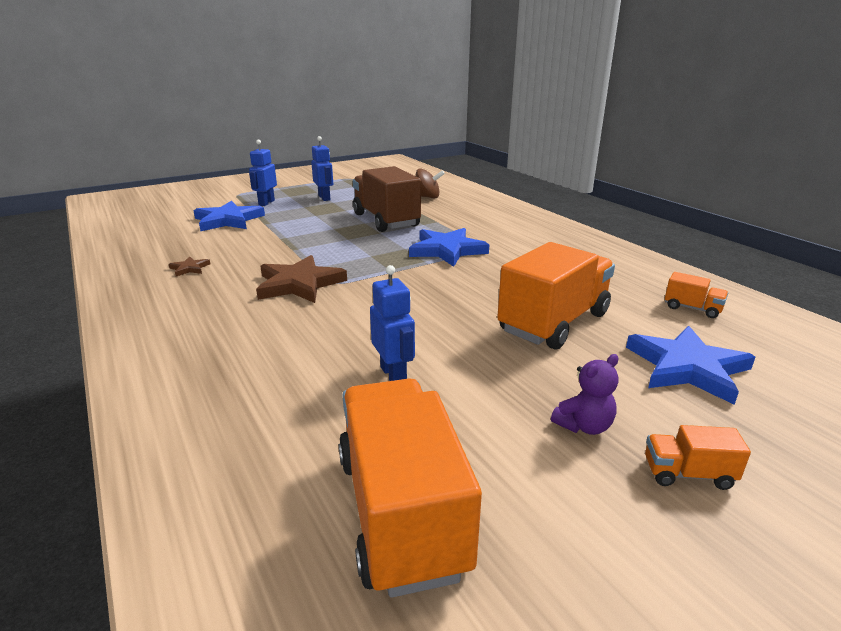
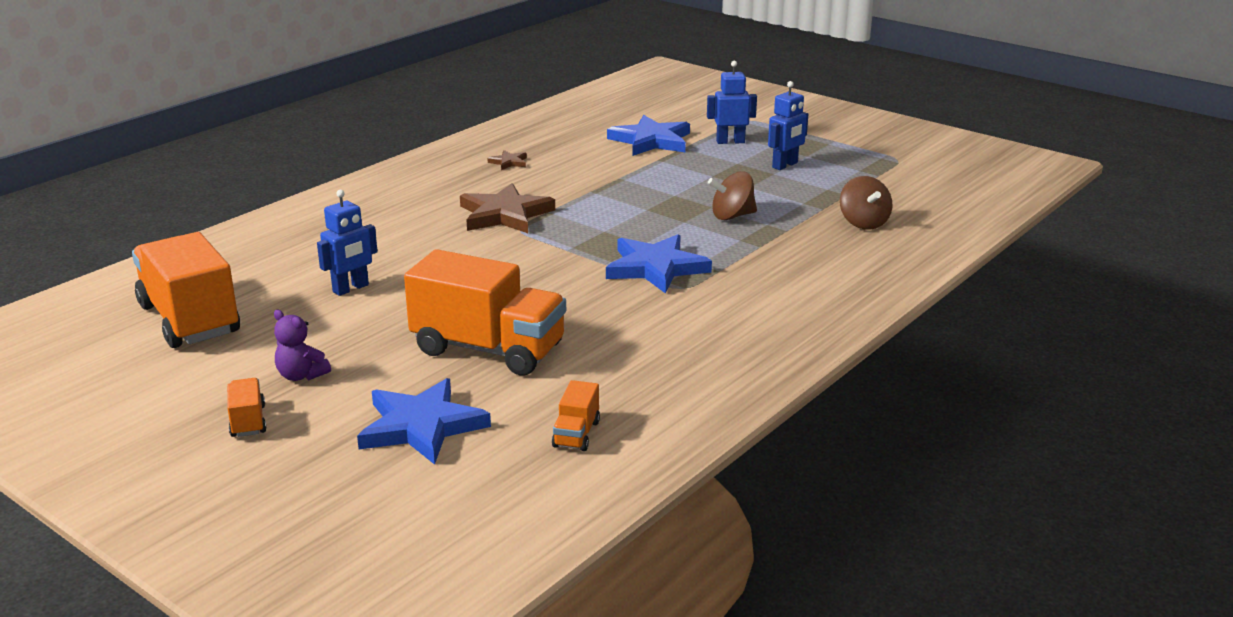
camera: 70 degrees right, 0 degrees up
orange truck [339,378,482,598] -> orange truck turned 90 degrees counterclockwise [132,232,240,348]
brown truck [353,166,421,232] -> brown spinning top [708,171,757,220]

